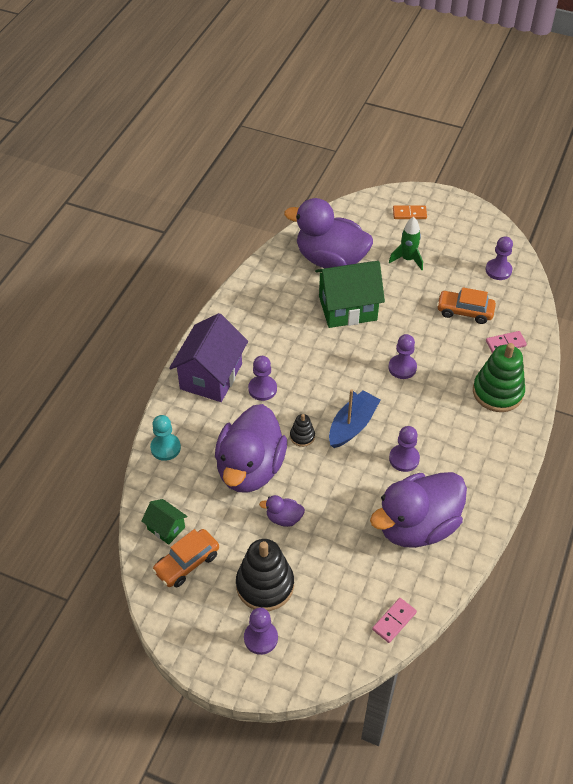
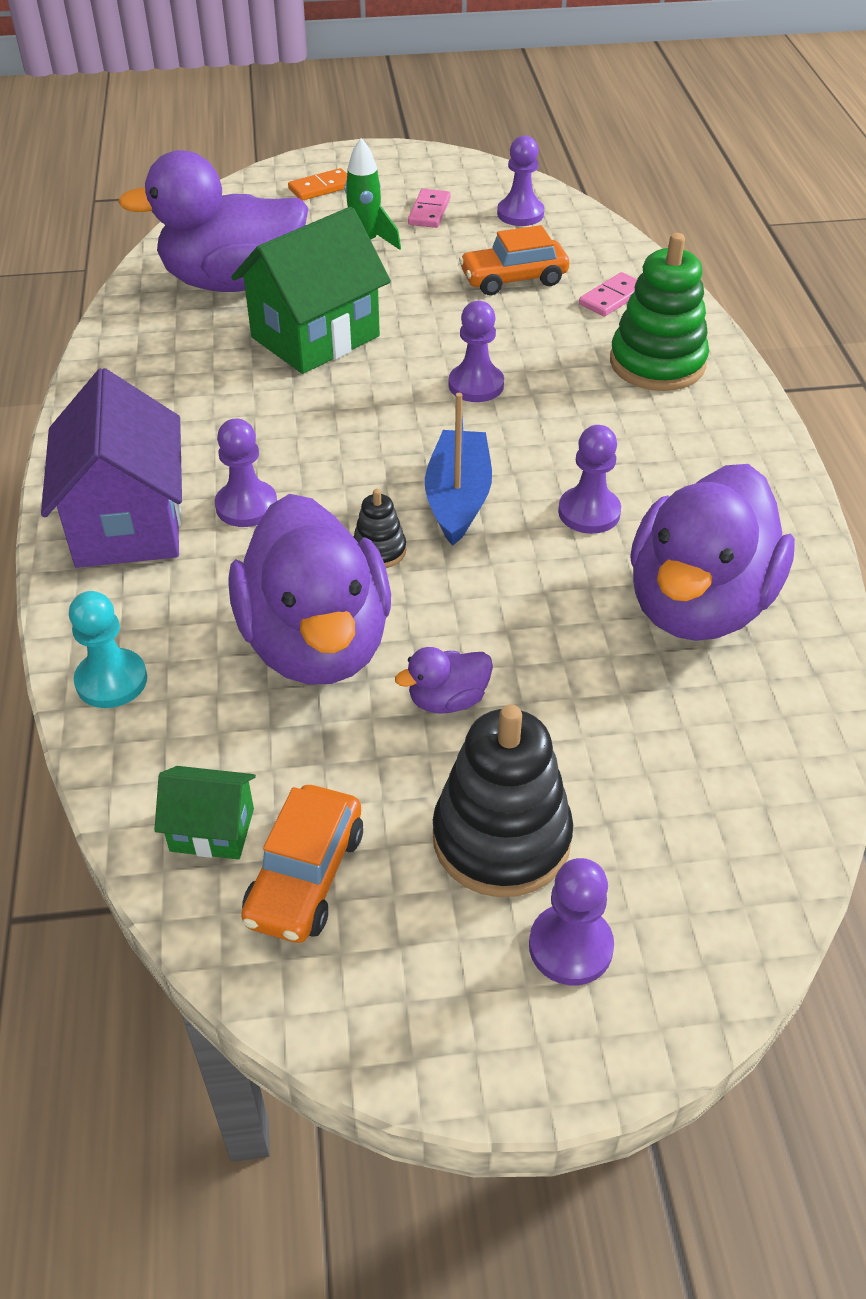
camera: 30 degrees left, 5 degrees down
pink domino [372,598,417,643] -> pink domino moved to [408,189,451,228]

